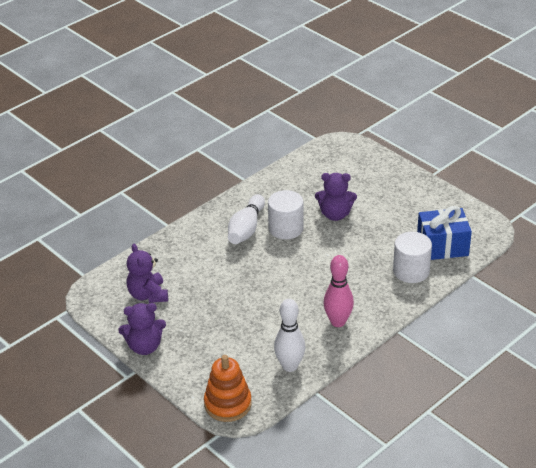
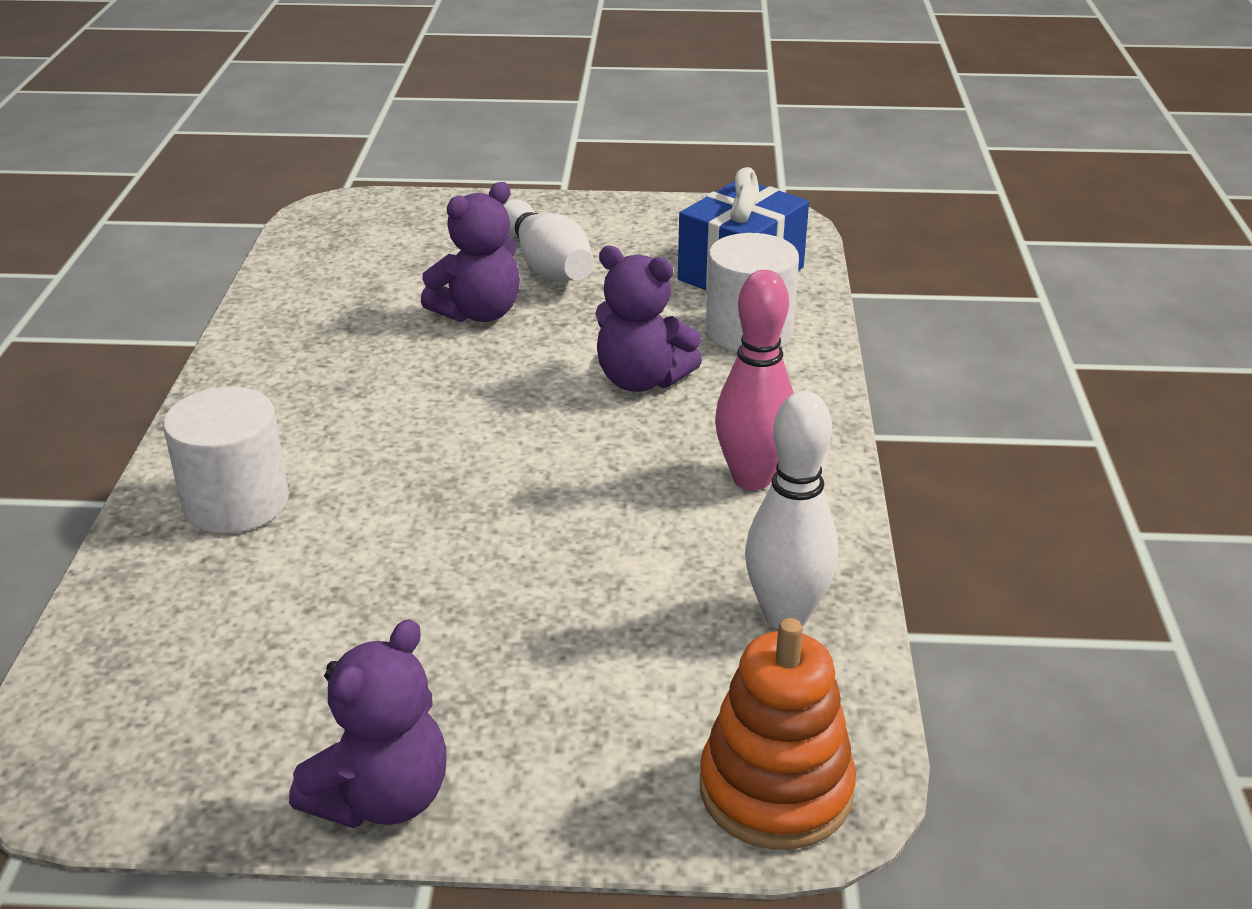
camera: 45 degrees left, 5 degrees down
purple teddy bear [126,244,168,303] -> purple teddy bear moved to [595,246,702,392]
white bowling pin [228,194,265,244] -> white bowling pin moved to [503,199,594,281]
white cylinder [268,190,304,239] -> white cylinder moved to [163,386,289,533]

